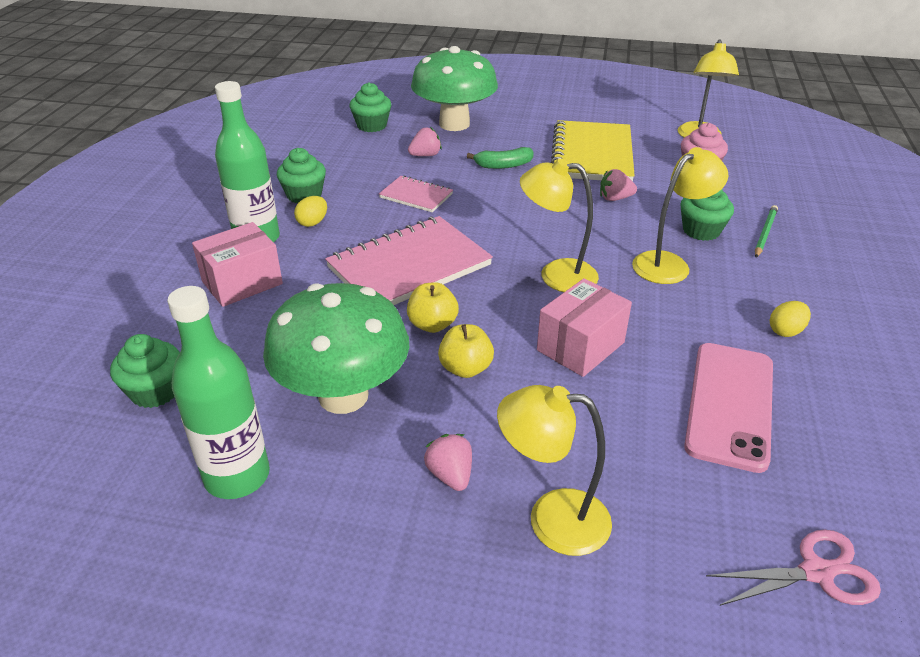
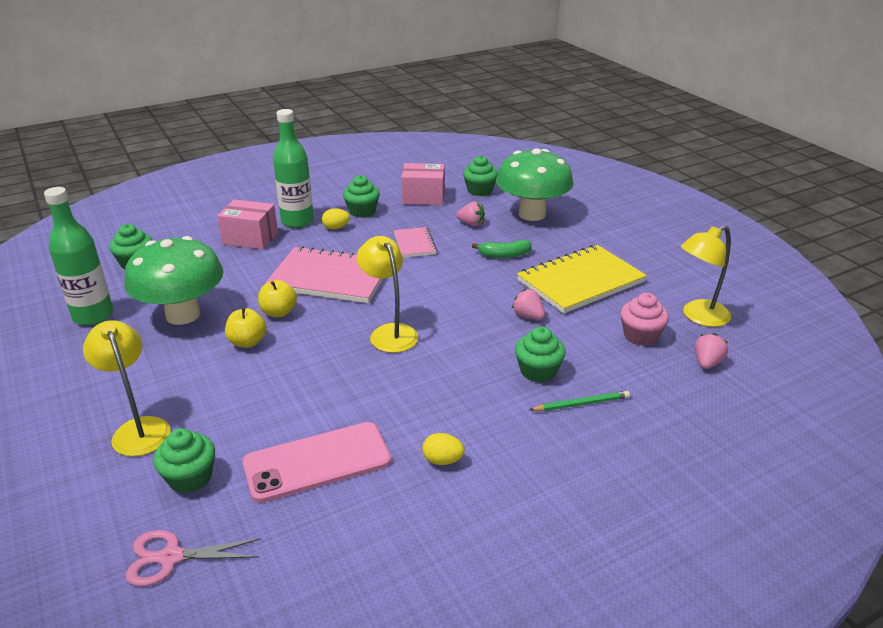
camera: 50 degrees right, 5 degrees down
pink strawberry [424,434,472,491] -> pink strawberry moved to [695,333,728,369]
green banana [467,147,534,169] -> green banana turned 45 degrees counterclockwise [472,240,532,258]
pink box [537,278,632,377] -> pink box moved to [401,163,445,205]
yellow lamp [632,147,729,284] -> none
pink scissors [706,530,881,606] -> pink scissors turned 135 degrees clockwise [125,530,261,587]
none -> green cupcake [153,428,215,493]

